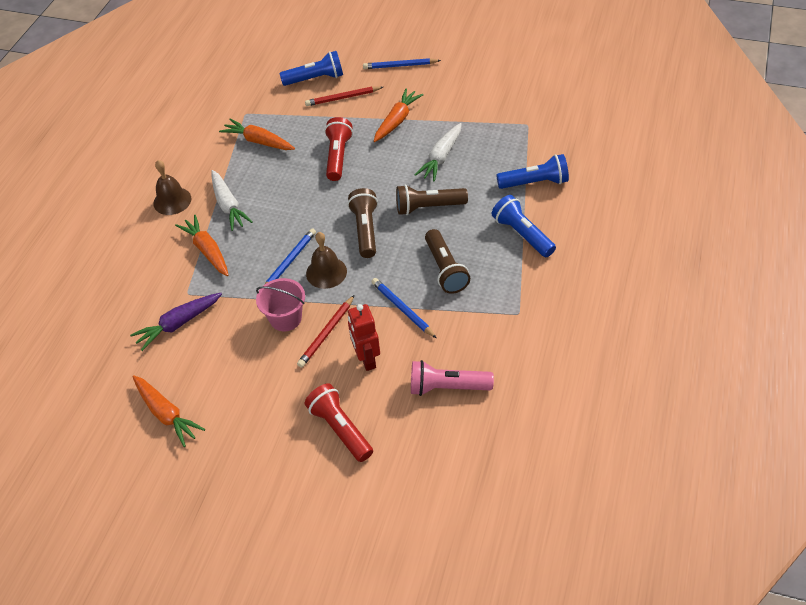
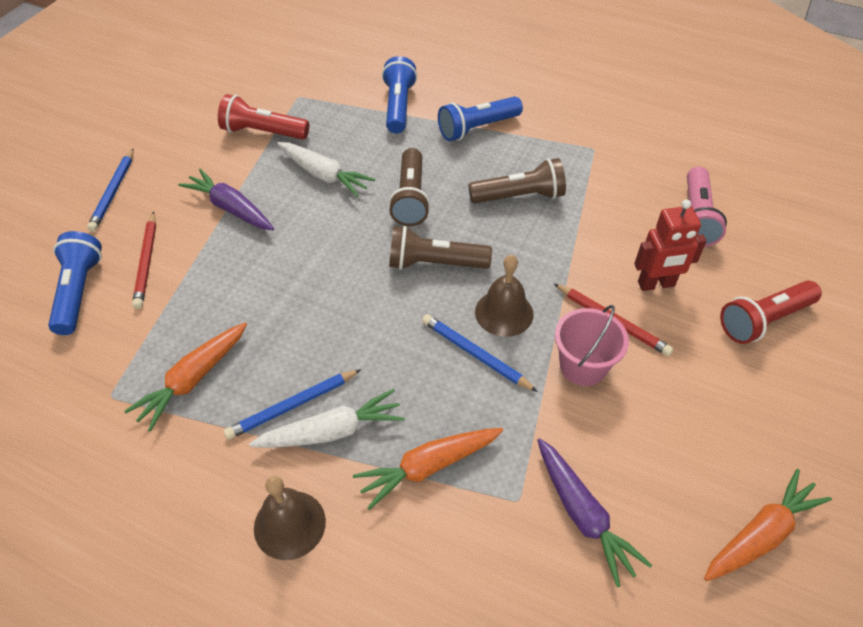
camera: 85 degrees left, 0 degrees up
red flashlight [325,117,353,181] -> red flashlight moved to [218,94,309,139]
blue pencil [371,278,436,338] -> blue pencil moved to [223,369,361,440]
orange carrot [374,88,424,142] -> purple carrot [178,169,274,230]

